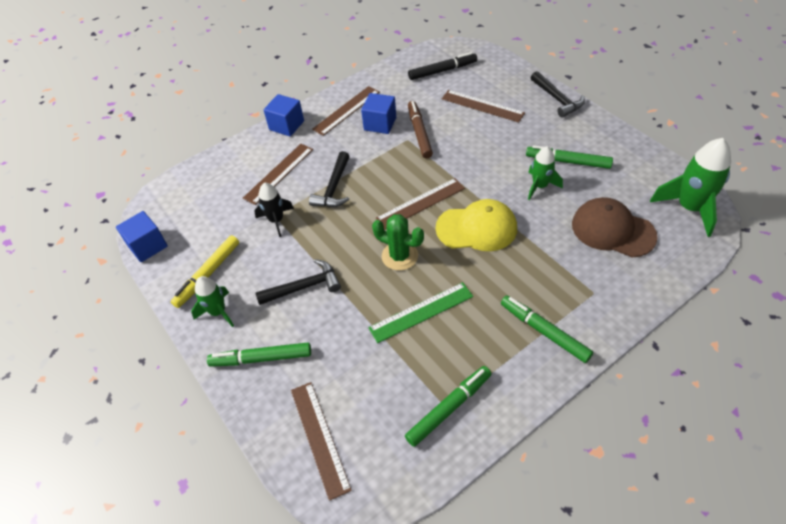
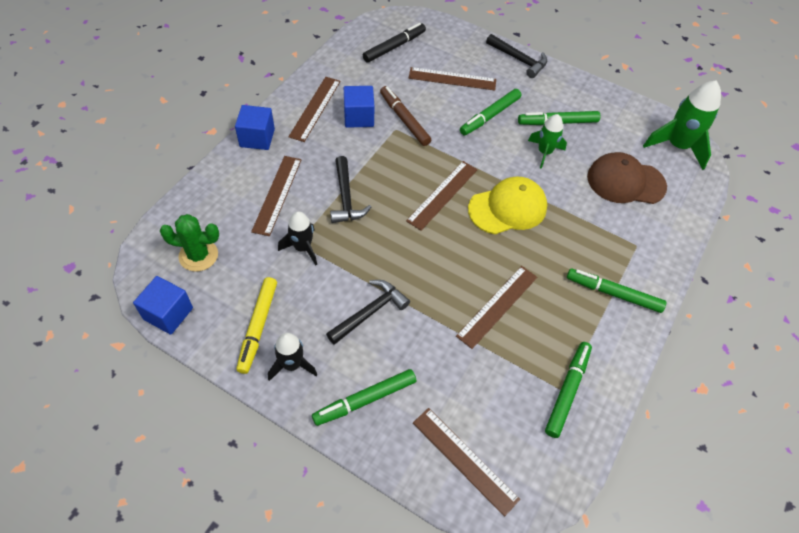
camera: 30 degrees left, 5 degrees up
green rocket [191,276,234,327] -> black rocket [268,333,317,381]
green ruler [368,282,473,343] -> brown ruler [456,266,537,349]
green cactus [372,214,424,271] -> green cactus moved to [160,214,219,272]
none -> green marker [460,89,521,135]

